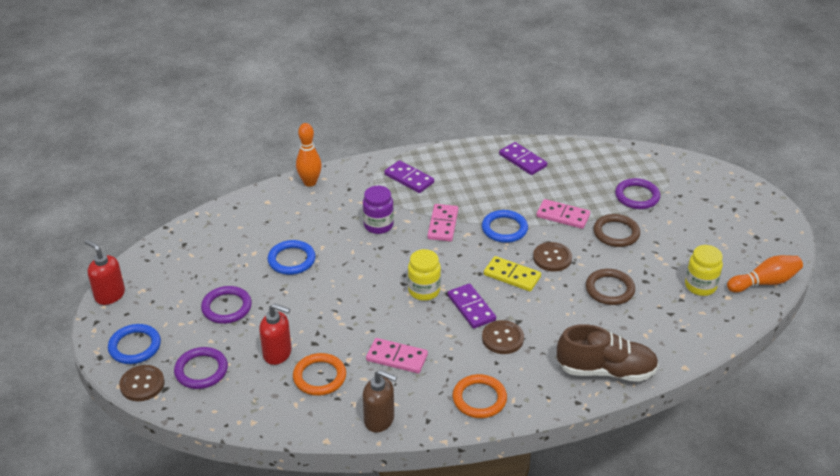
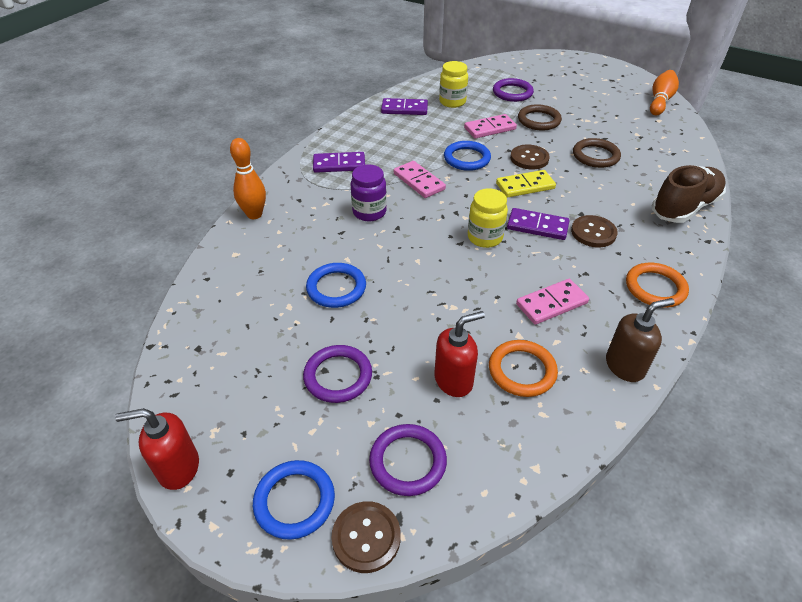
camera: 45 degrees left, 5 degrees up
yellow jar [685,245,723,296] -> yellow jar moved to [439,61,468,108]

